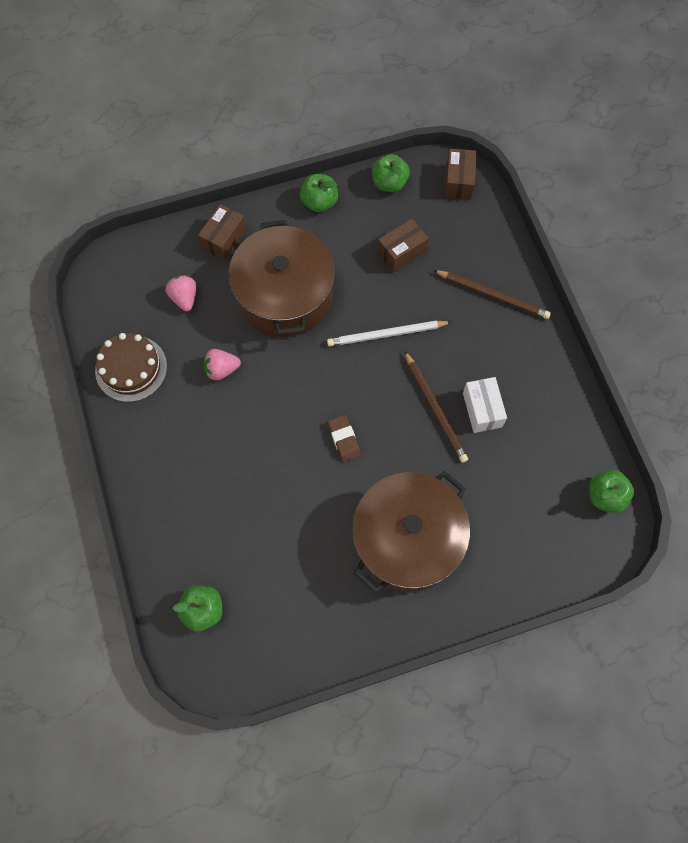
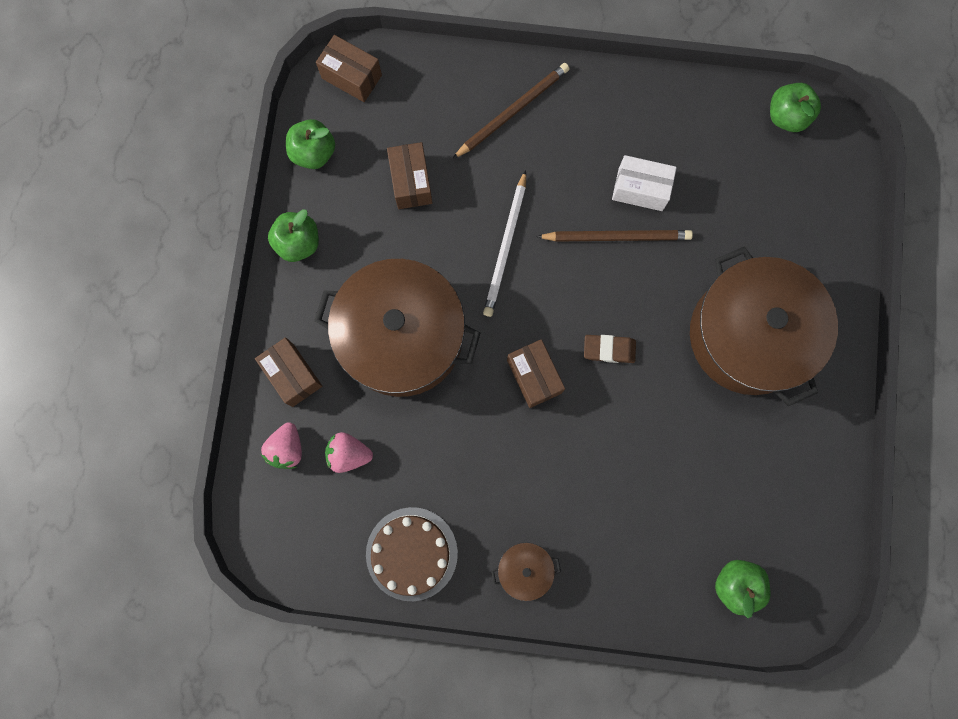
camera: 65 degrees left, 10 degrees up
pink strawberry [203,349,241,381] -> pink strawberry moved to [261,422,302,469]
none -> brown pot [491,542,561,601]
none -> brown box [507,339,565,408]

